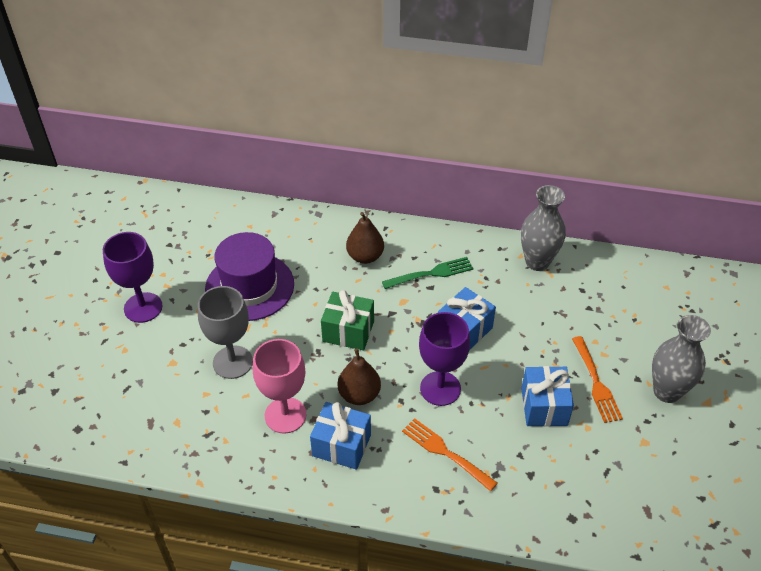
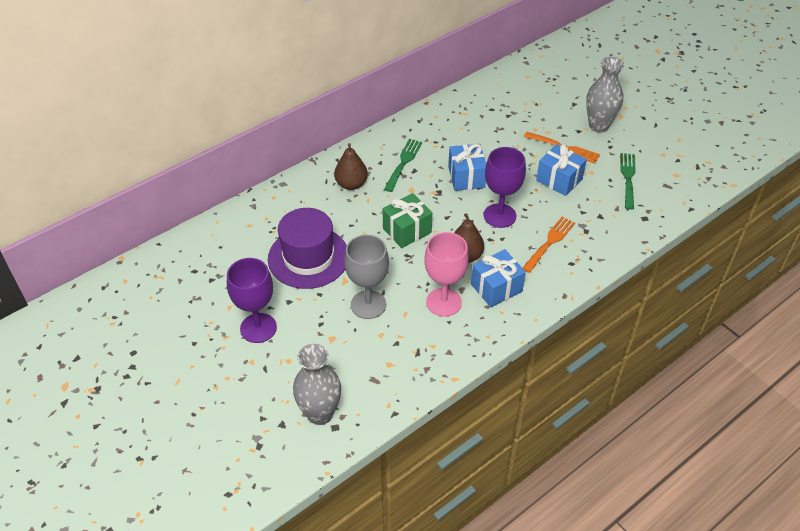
camera: 50 degrees left, 0 degrees up
orange fork [402,418,498,491] -> orange fork turned 135 degrees clockwise [522,216,575,273]
grey vase [521,185,566,271] -> grey vase moved to [293,344,341,425]
none -> green fork [620,153,636,210]

